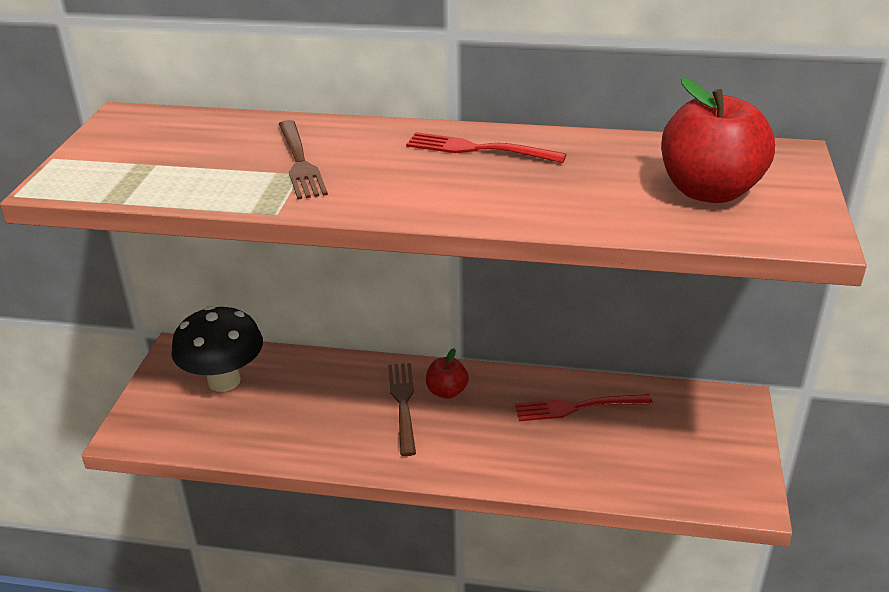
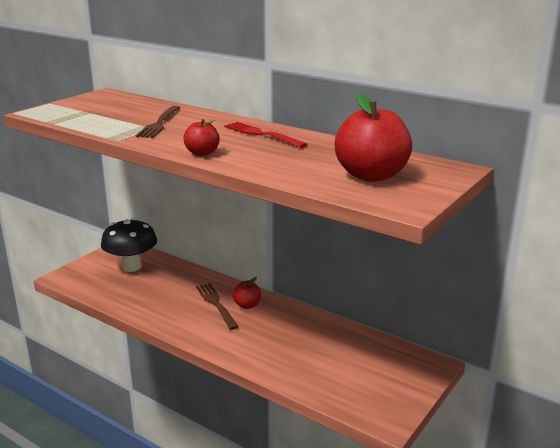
camera: 25 degrees right, 10 degrees down
brown fork [388,363,416,456] -> brown fork turned 45 degrees counterclockwise [196,283,239,330]
red fork [515,394,653,421] -> none
none -> red apple [183,119,220,156]

